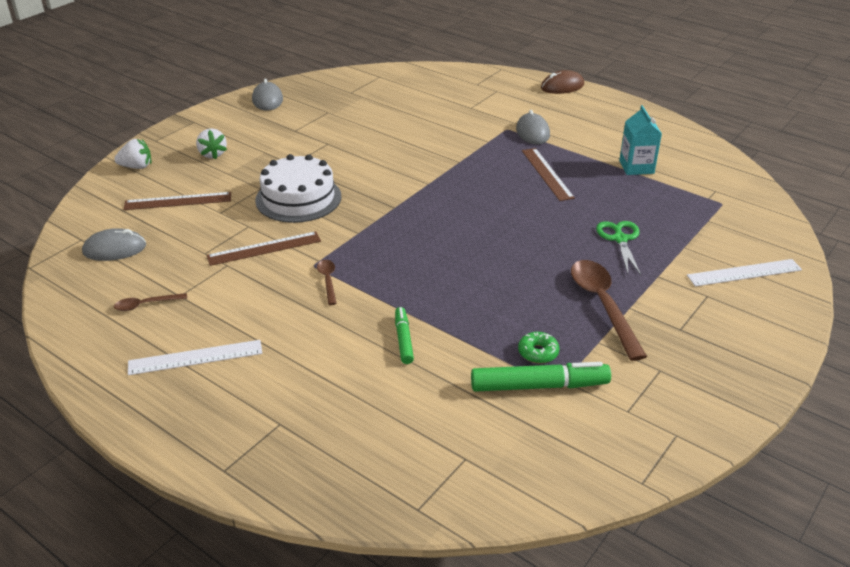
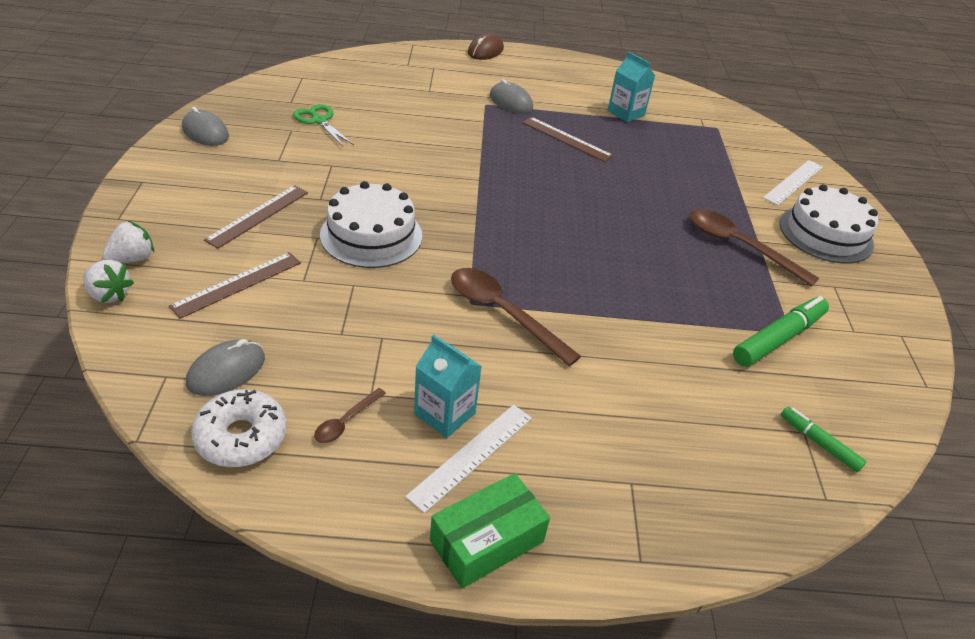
camera: 40 degrees left, 5 degrees up
white strawberry [196,128,227,160] -> white strawberry moved to [83,260,134,303]
brown ruler [207,231,321,266] -> brown ruler moved to [204,185,308,249]
brown spoon [317,260,337,305] -> brown spoon [451,268,581,366], size x2.06
green marker [395,307,414,364] -> green marker moved to [781,407,866,472]
green donut [518,332,559,364] -> none
green scissors [596,221,641,275] -> green scissors moved to [293,104,354,147]
none -> white donut [191,389,287,467]
none -> turquoise carton [414,334,482,438]
none -> green box [430,473,550,589]
none -> white cake [780,184,878,263]

